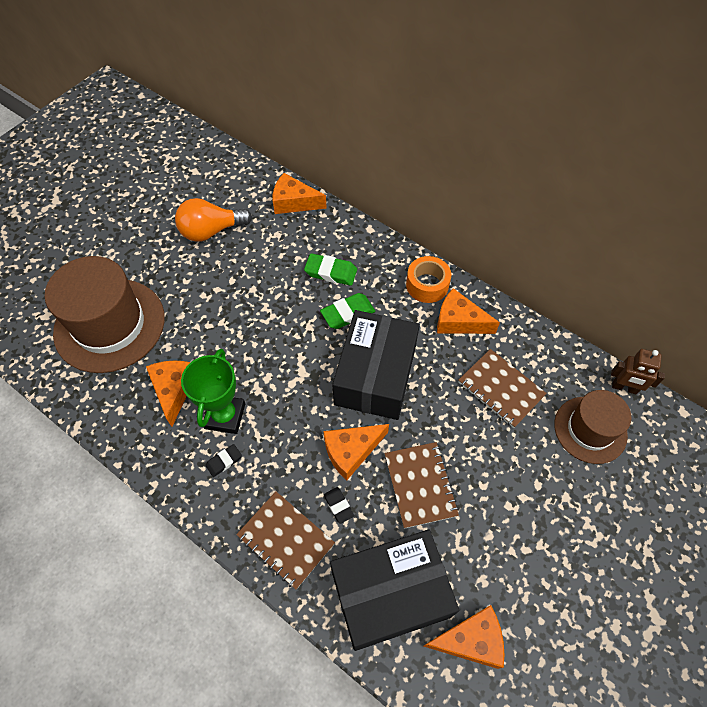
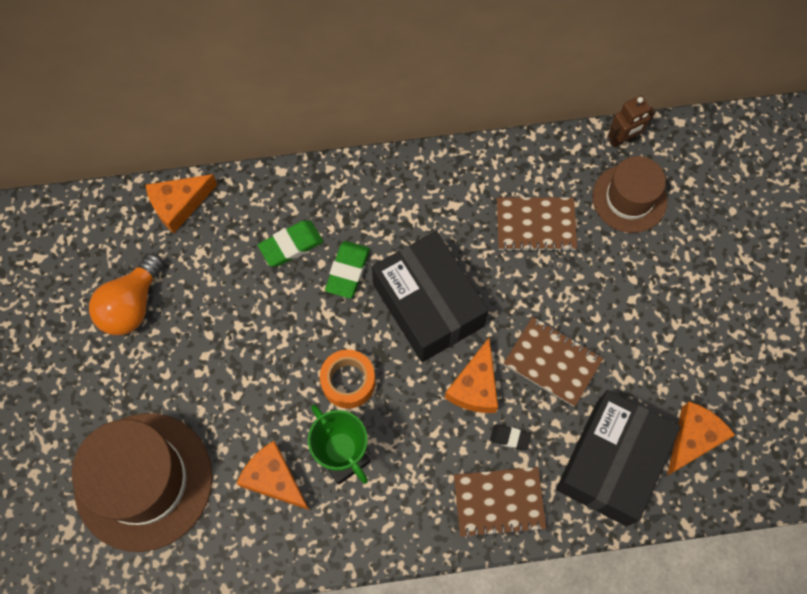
camera: 45 degrees left, 10 degrees up
black eraser [206,444,242,477] -> none
orange tape [406,256,451,303] -> orange tape moved to [320,350,375,409]
orange cheese [437,288,500,334] -> none

